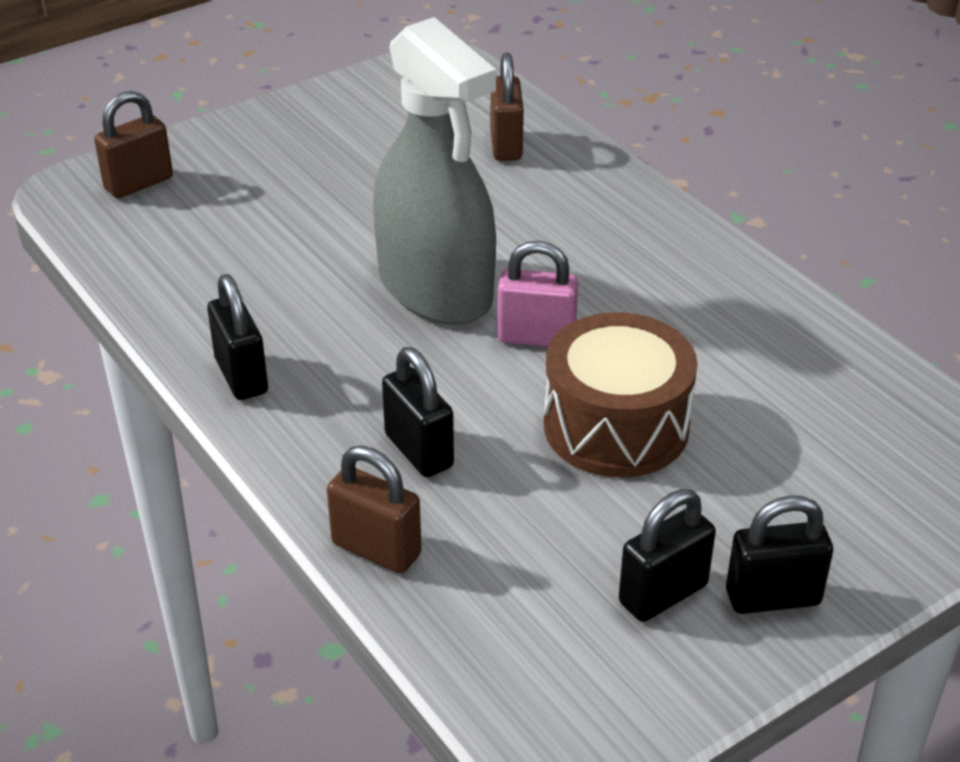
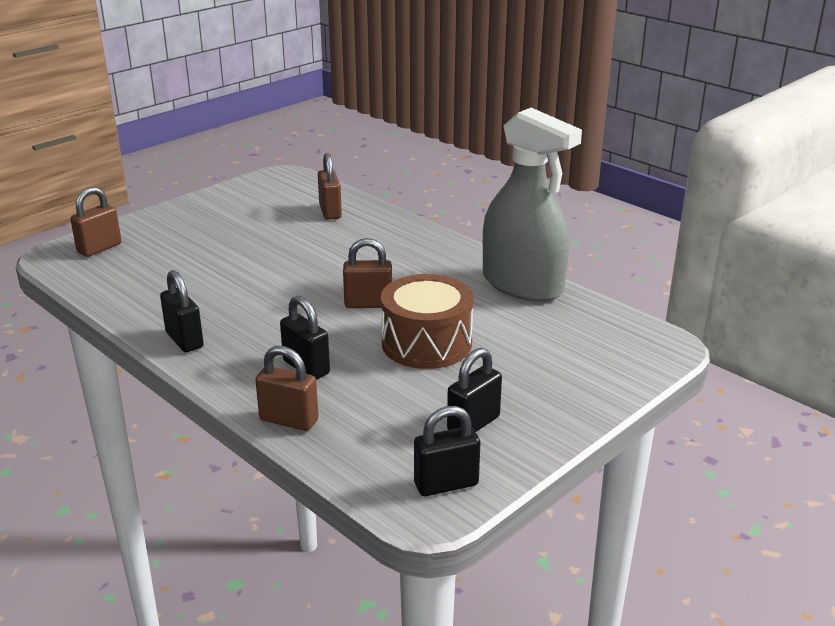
camera: 10 degrees left, 10 degrees down
grey spray bottle [373,17,496,325] -> grey spray bottle moved to [483,108,582,302]
pink padlock [497,241,578,347] -> brown padlock [343,238,392,308]
black padlock [726,495,833,614] -> black padlock moved to [414,406,480,496]

